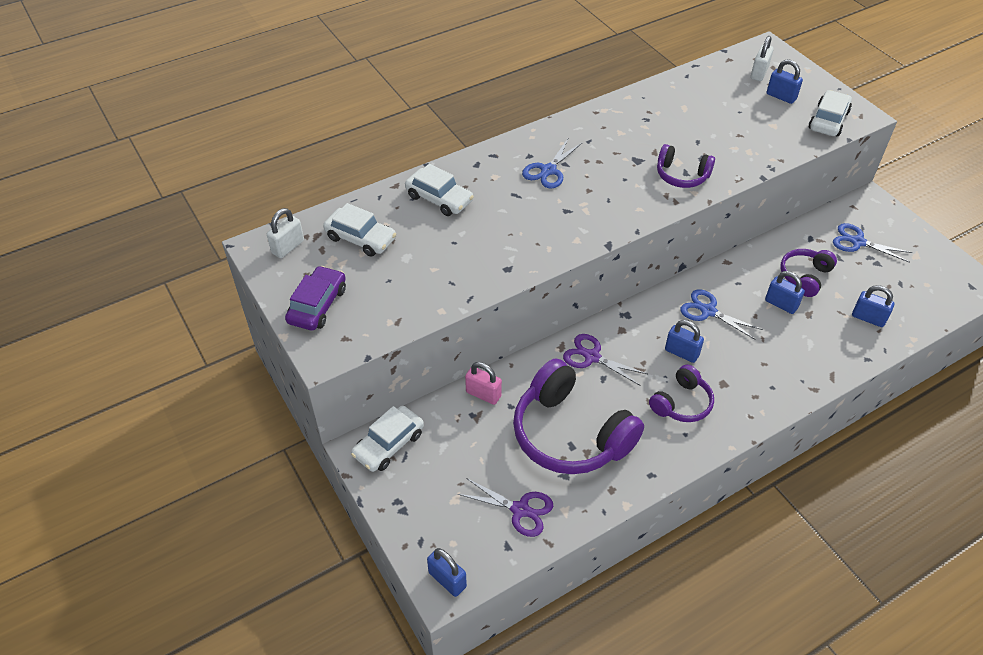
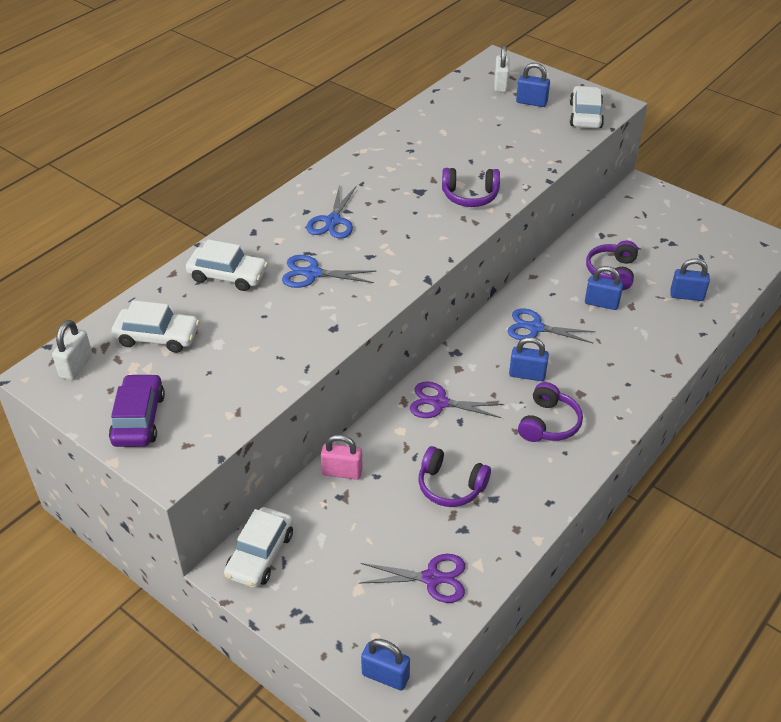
camera: 20 degrees left, 5 degrees down
purple headphones [513,358,644,474] -> purple headphones [419,446,491,507], size x0.52
blue scissors [833,223,913,263] -> blue scissors moved to [282,255,376,288]

